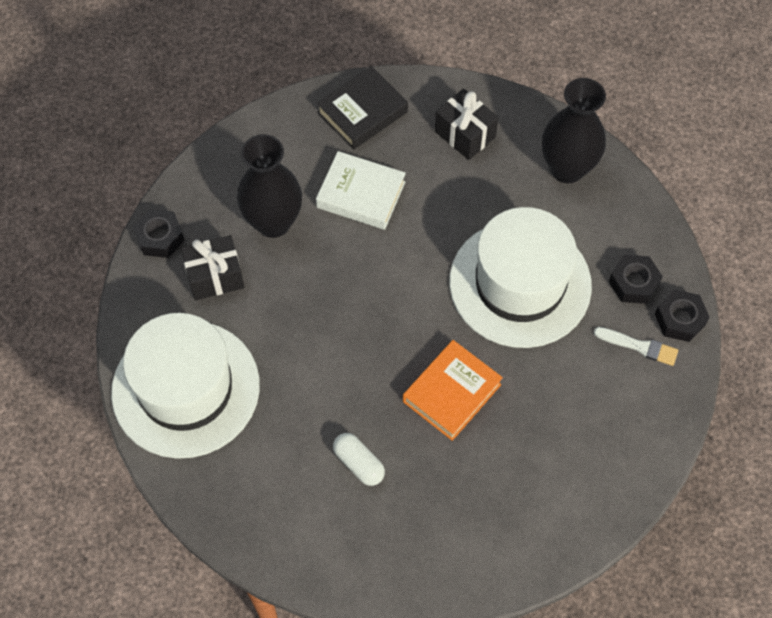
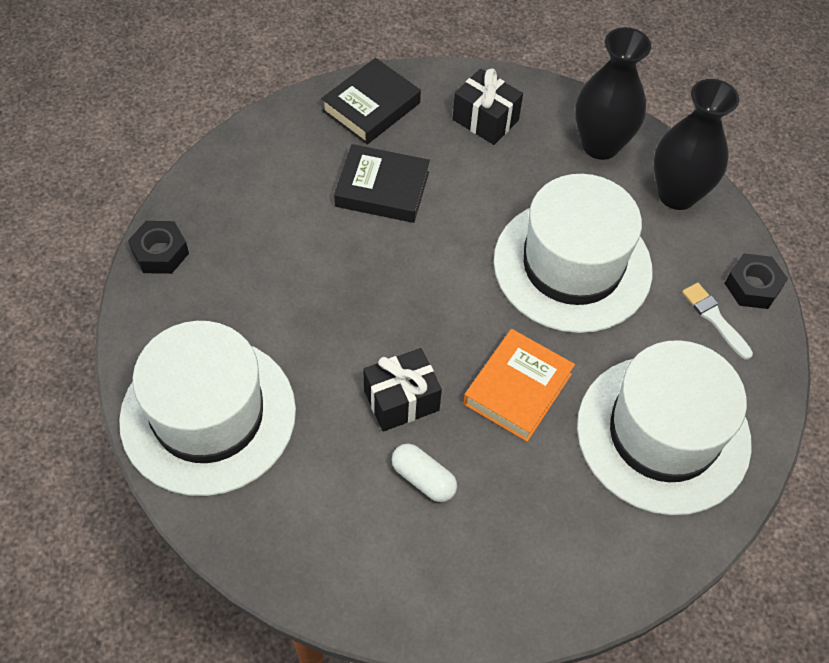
camera: 10 degrees left, 5 degrees down
black gift [181,235,244,300] -> black gift moved to [363,348,442,432]
black vase [237,134,302,238] -> black vase moved to [654,79,739,210]
white book [316,151,406,230] -> black book [334,144,430,223]
white brush [594,327,678,366] -> white brush turned 135 degrees counterclockwise [682,283,753,360]
black nut [609,255,663,304] -> none
none -> white hat [577,340,752,515]

